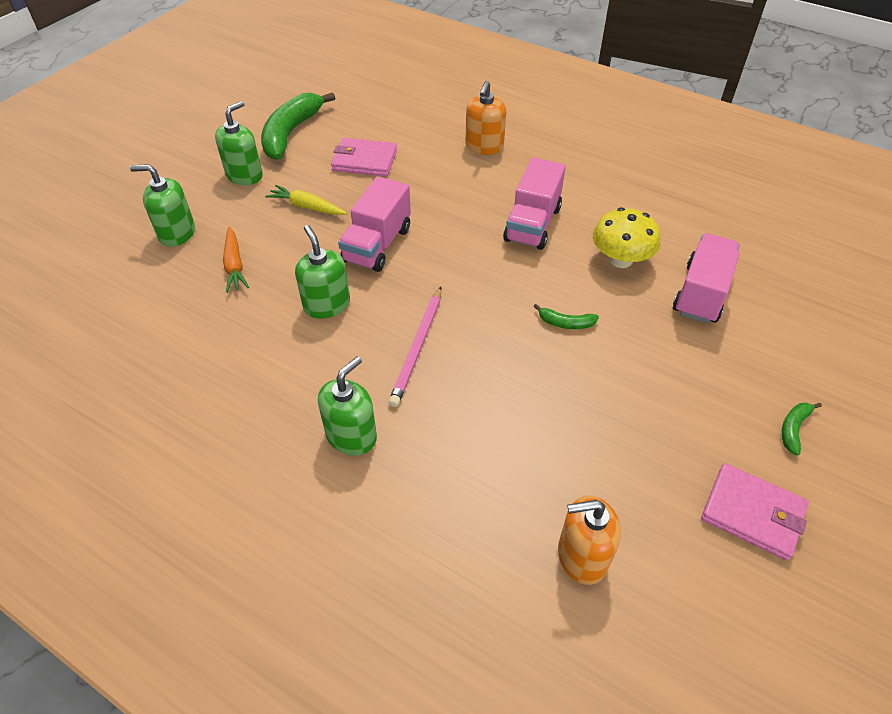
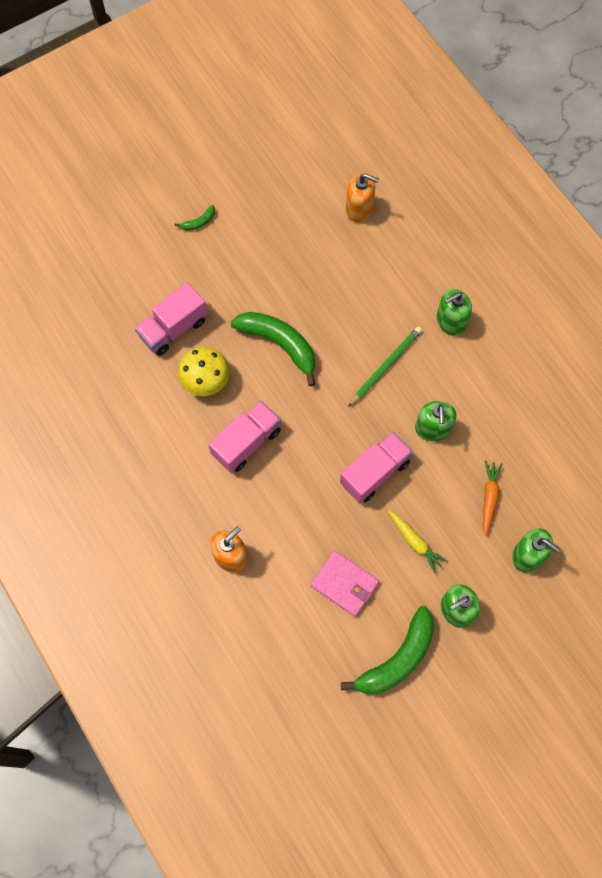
camera: 155 degrees left, 20 degrees up
pink pencil [388,287,442,407] -> green pencil [348,326,422,407]
green banana [534,304,599,329] -> green banana [231,312,315,386], size x2.28
pink wallet [701,463,809,560] -> none

